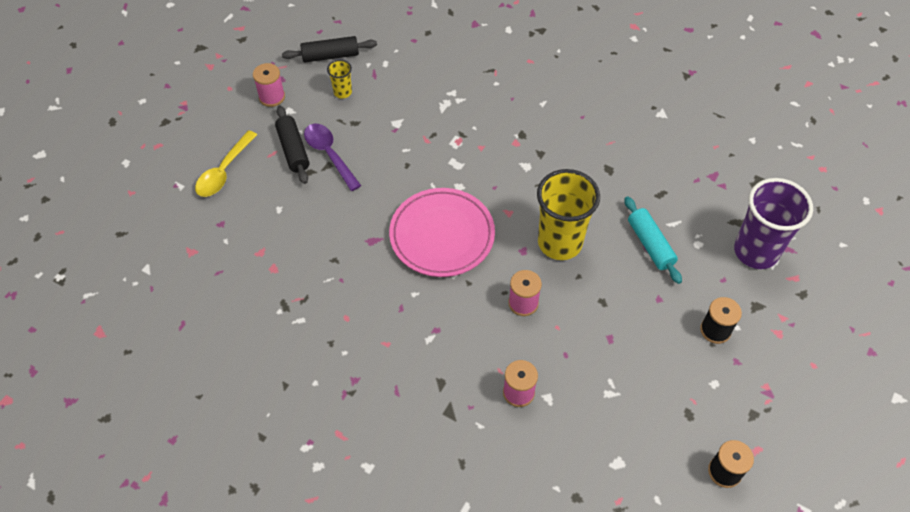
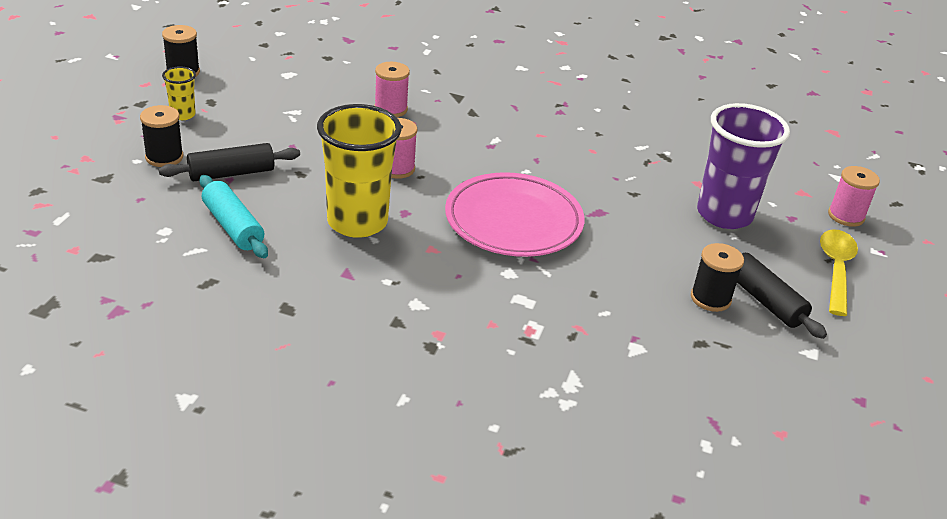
camera: 165 degrees right, 20 degrees down
pink spool [253,63,285,107] -> pink spool moved to [828,166,880,227]
black rolling pin [282,36,377,62] -> black rolling pin moved to [159,143,300,181]
purple spoon [304,124,361,191] -> black spool [691,243,744,312]
yellow cup [327,60,352,99] -> yellow cup moved to [162,67,196,120]
purple cup [734,178,813,269] -> purple cup moved to [697,103,790,229]

